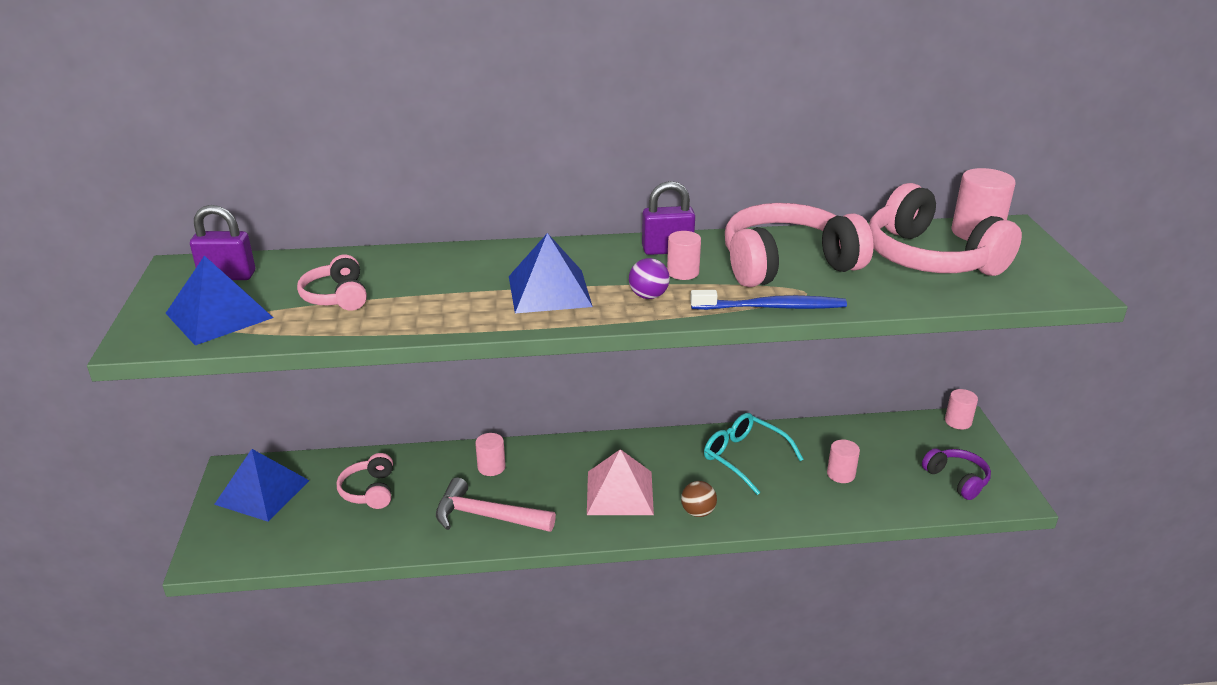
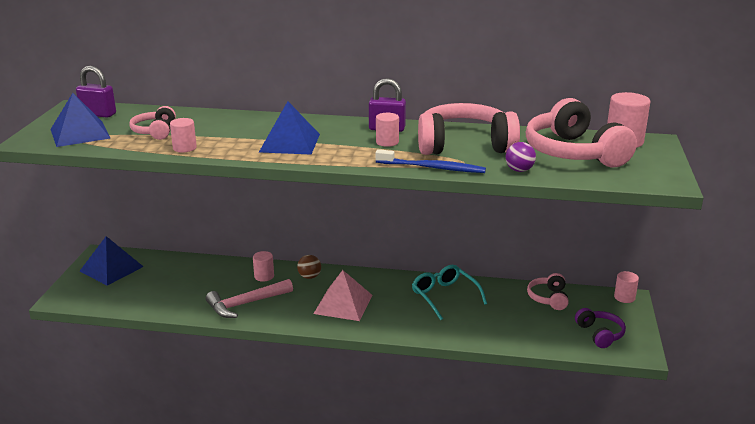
camera: 15 degrees right, 5 degrees down
pink headphones [337,453,393,509] -> pink headphones moved to [527,273,569,310]
pink hammer [436,478,556,532] -> pink hammer turned 60 degrees counterclockwise [206,279,293,318]
purple ball [629,258,670,299] -> purple ball moved to [506,142,536,172]
brown ball [681,481,717,517] -> brown ball moved to [297,255,321,279]
pink cylinder [827,439,860,483] -> pink cylinder moved to [170,118,197,153]

